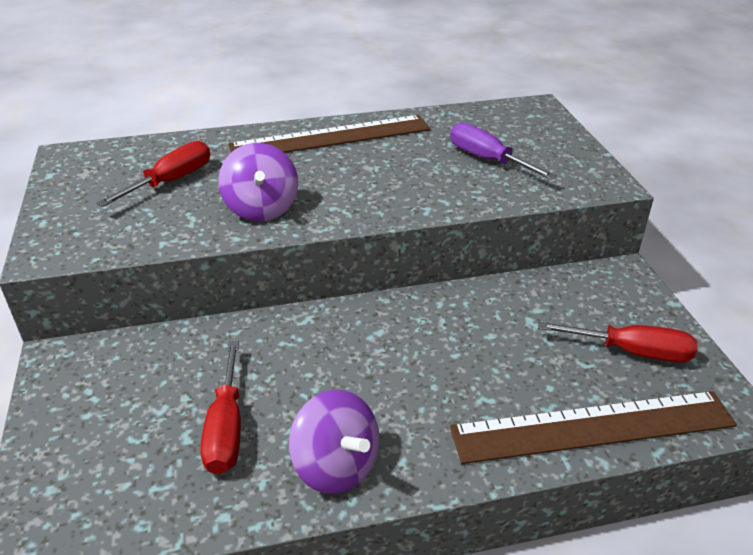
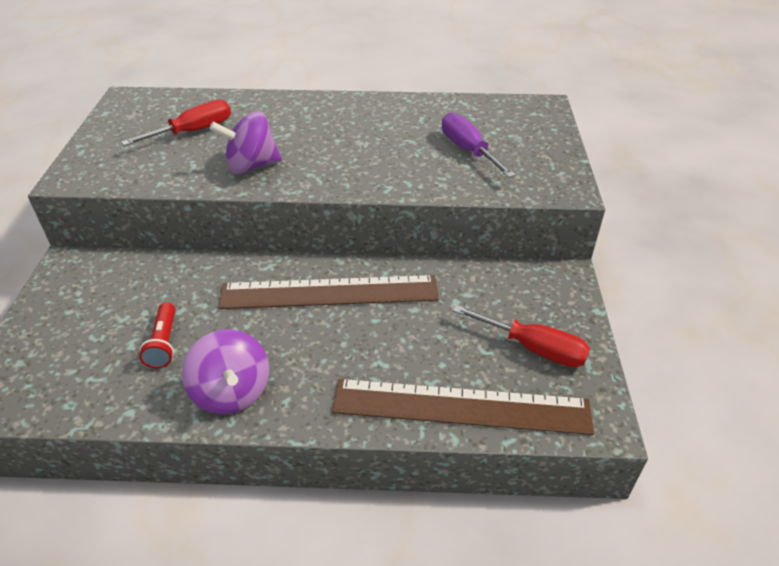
camera: 15 degrees right, 5 degrees up
red screwdriver [200,341,241,475] -> red flashlight [139,302,175,368]
purple spinning top [218,143,298,221] -> purple spinning top turned 75 degrees clockwise [210,111,282,174]
brown ruler [228,115,431,153] -> brown ruler moved to [218,275,439,309]

